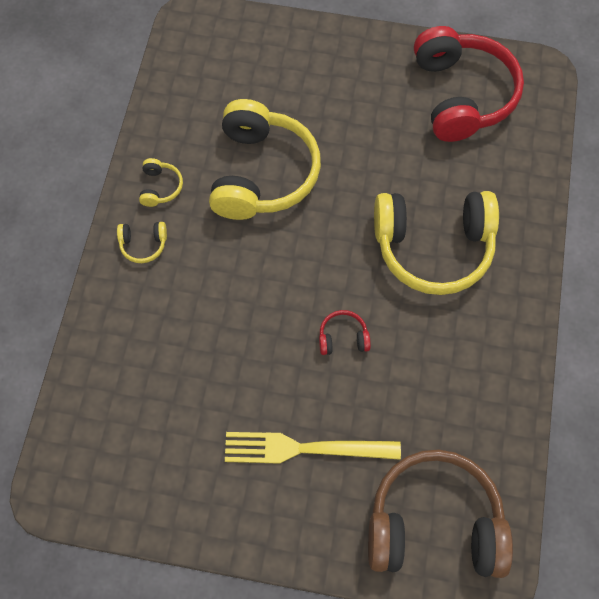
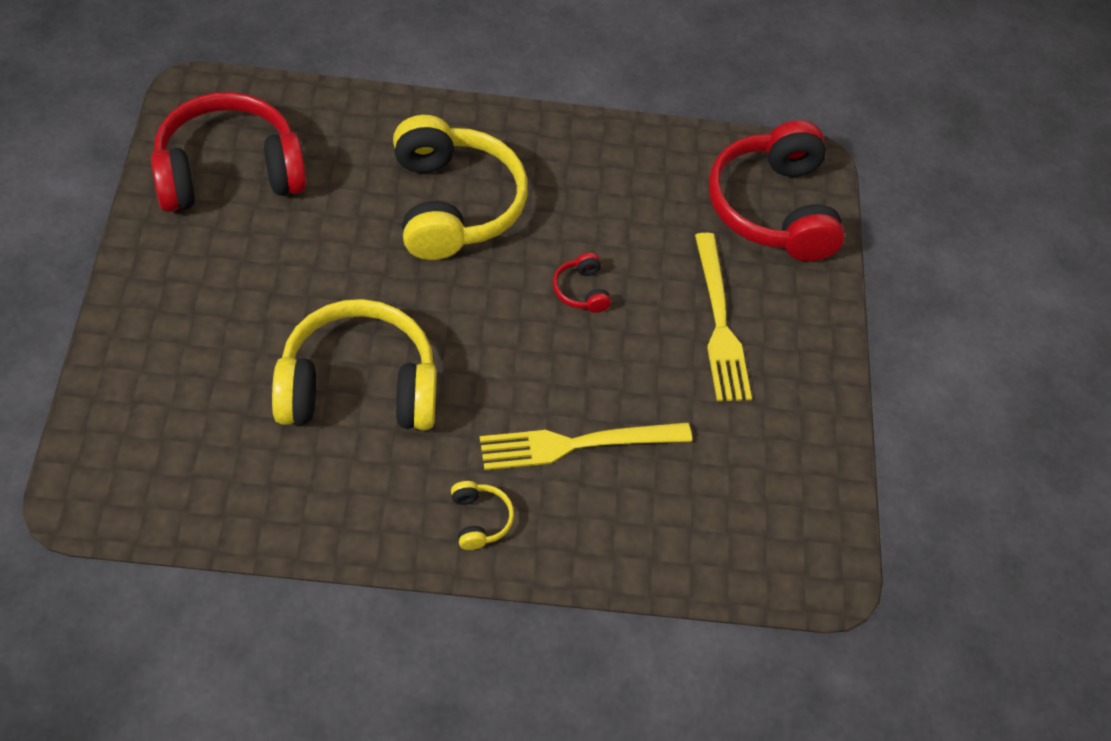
camera: 105 degrees left, 10 degrees down
yellow headphones [139,158,183,207] -> none
brown headphones [368,450,513,578] -> red headphones [709,120,845,261]
none -> yellow fork [480,422,692,470]

